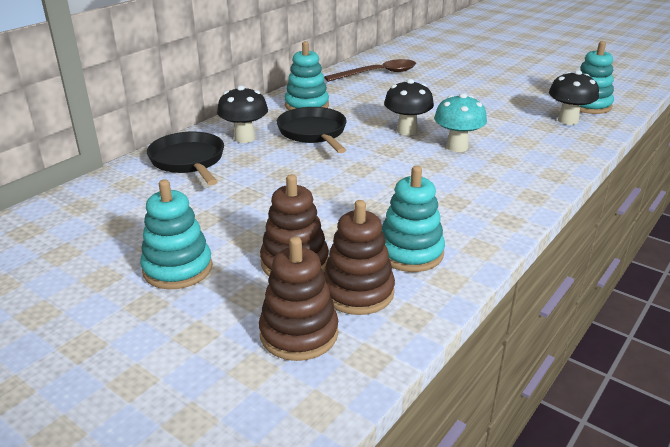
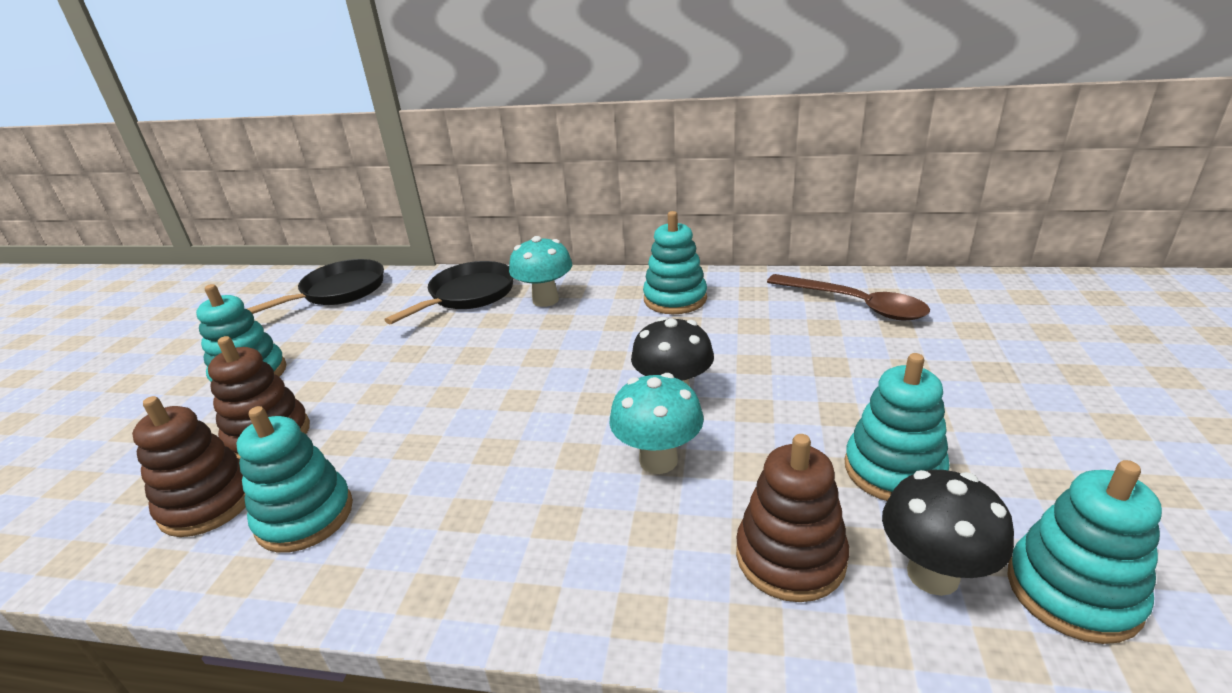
camera: 65 degrees right, 0 degrees up
black mushroom [217,85,268,143] -> turquoise mushroom [509,236,572,307]
brown stacking toy [259,237,338,361] -> brown stacking toy moved to [736,434,849,602]
black pan [277,107,347,153] -> black pan moved to [247,259,384,314]
none -> turquoise stacking toy [845,353,950,501]

